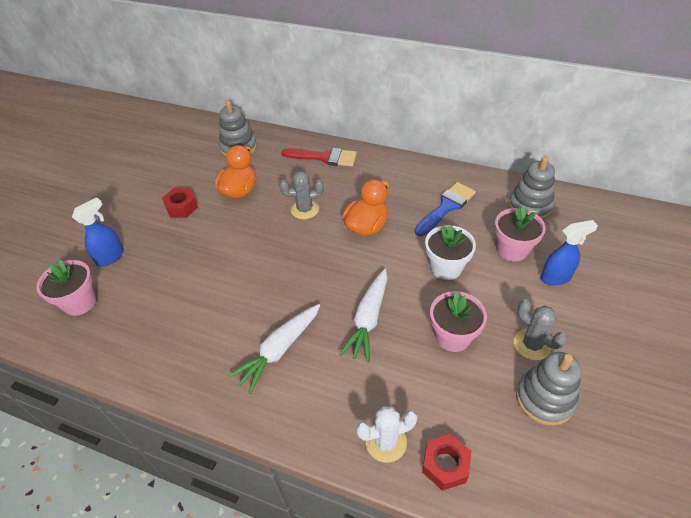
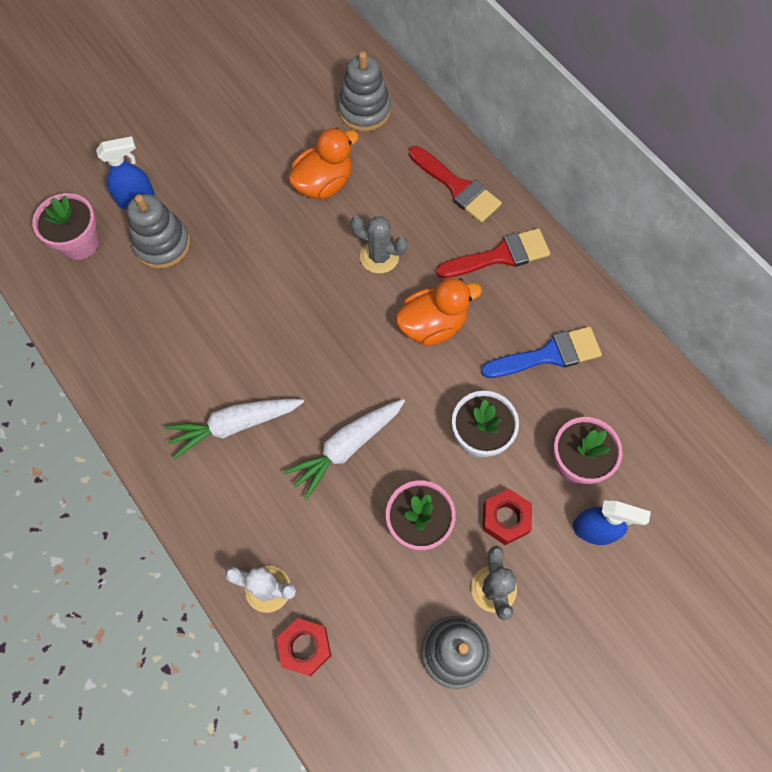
camera: 30 degrees right, 20 degrees up
red nut [162,188,198,218] -> red nut moved to [483,489,532,545]
grey stacking toy [508,156,555,220] -> grey stacking toy moved to [127,194,190,269]
none -> red brush [436,228,550,278]

